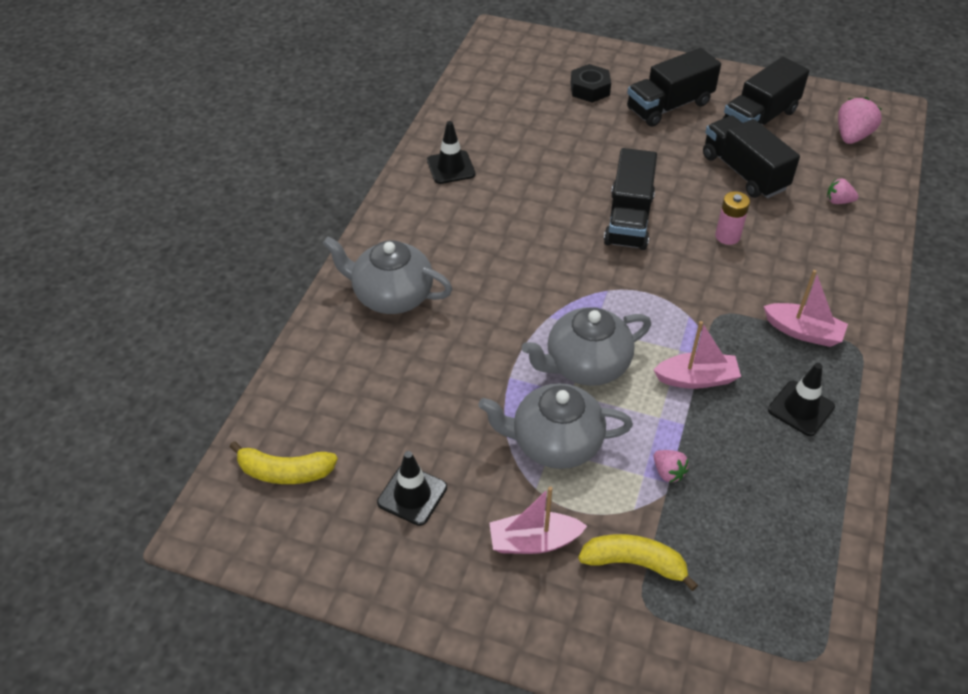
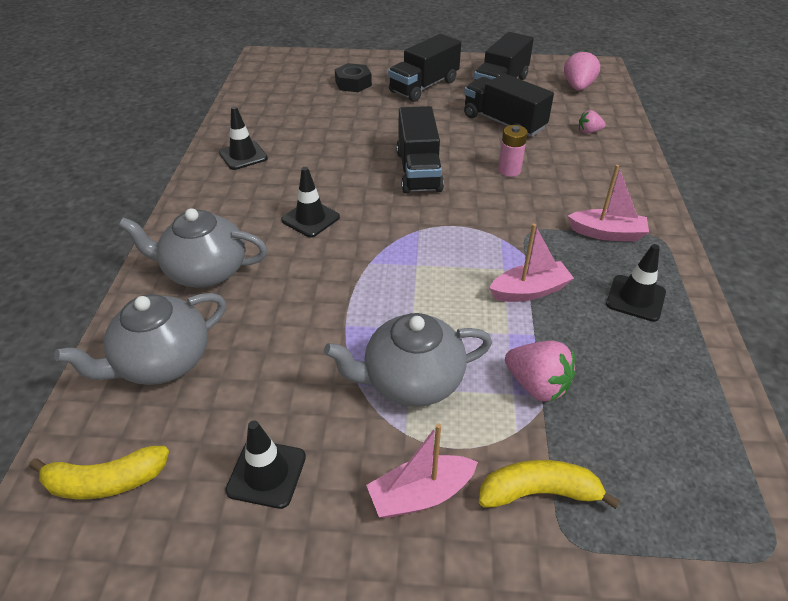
camera: 15 degrees left, 5 degrees down
grey teapot [522,307,651,386] -> grey teapot moved to [54,293,226,385]
pink strawberry [654,450,689,483] -> pink strawberry [505,341,576,402], size x1.71
none -> black traffic cone [281,167,340,237]

